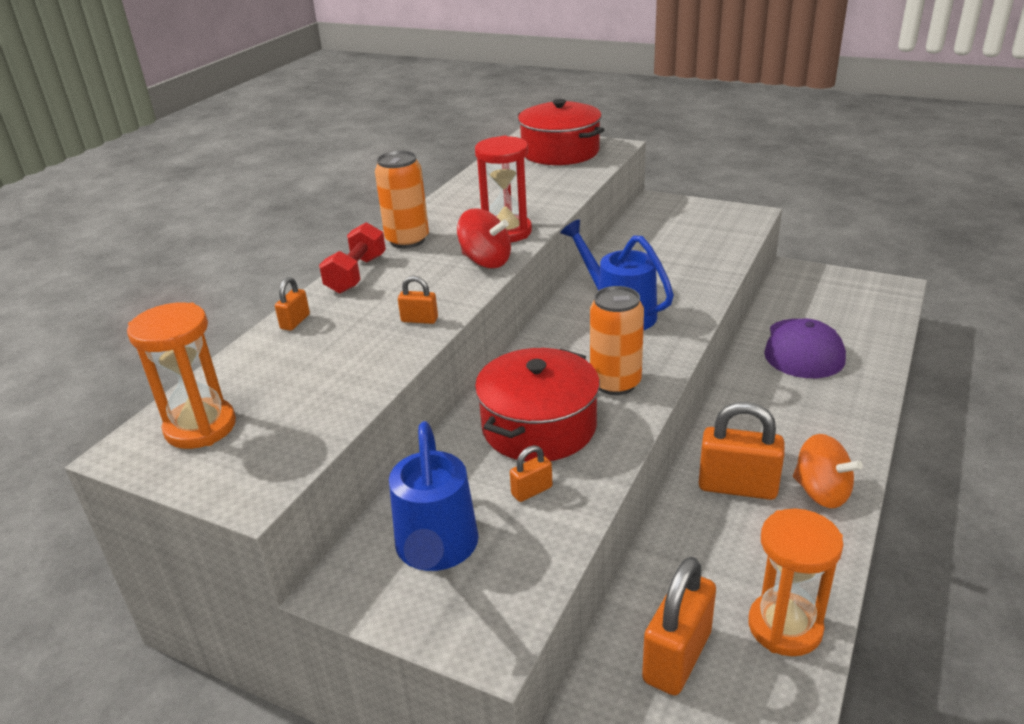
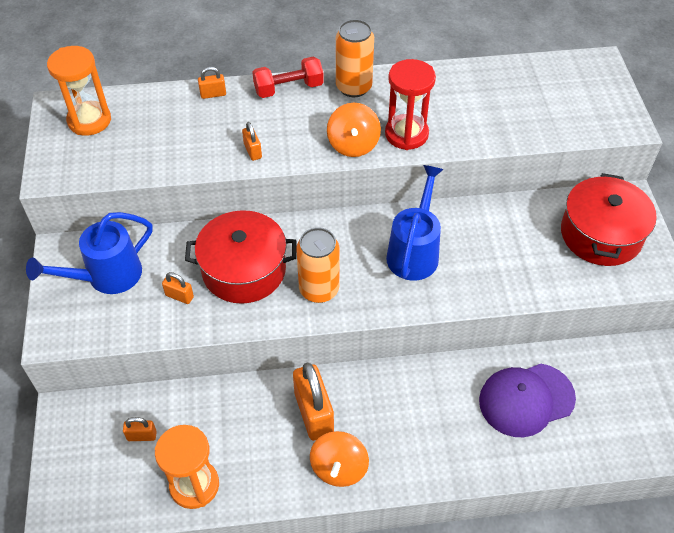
camera: 55 degrees right, 20 degrees up
red spinning top [457,208,511,268] -> orange spinning top [327,103,381,157]
red pot [518,99,604,165] -> red pot moved to [561,173,657,266]
orange padlock [642,557,716,696] -> orange padlock [123,417,157,441], size x0.48

